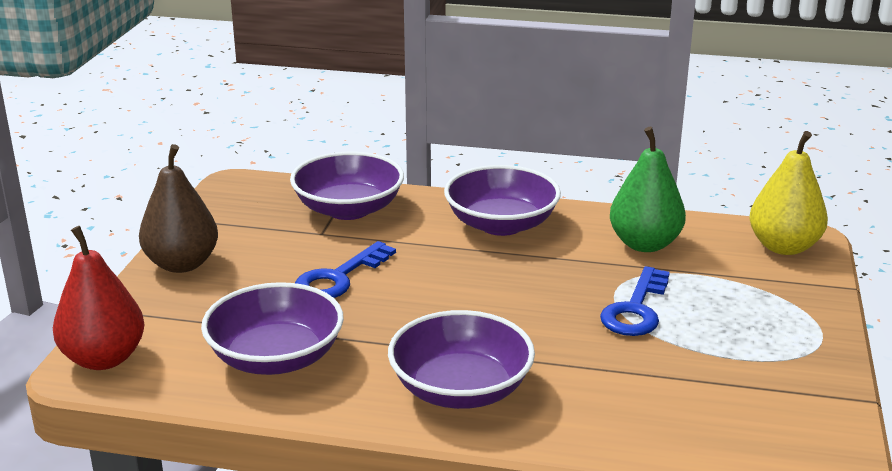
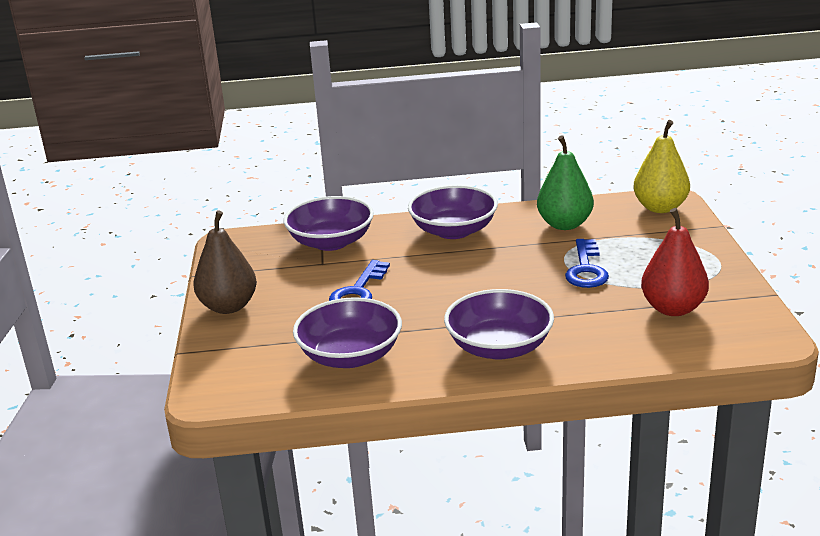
camera: 15 degrees left, 0 degrees up
red pear [53,226,145,370] -> red pear moved to [641,208,709,316]

